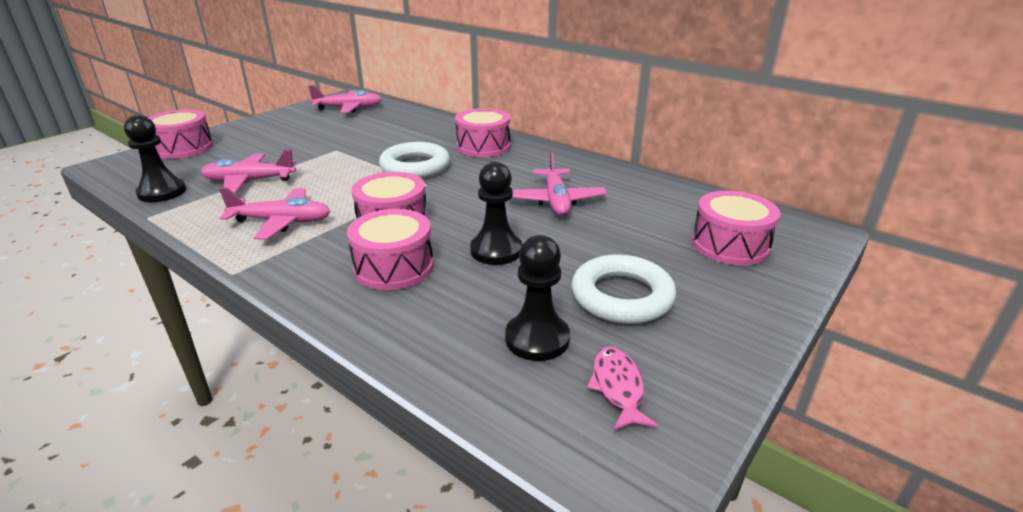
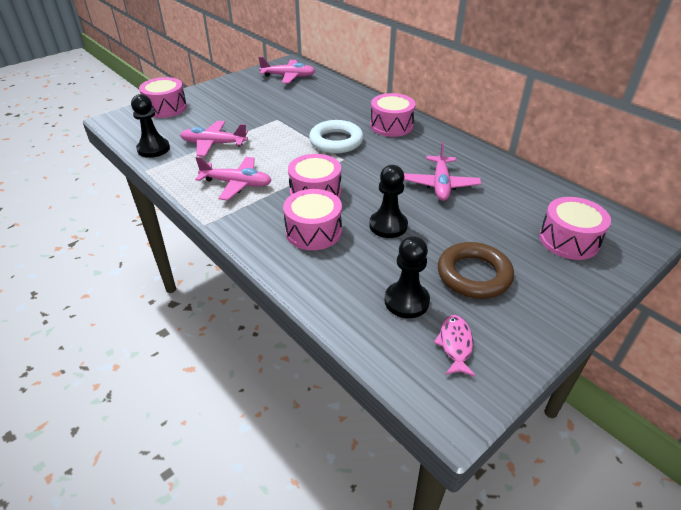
camera: 10 degrees right, 10 degrees up
white ring [571,254,677,324] -> brown ring [438,242,514,299]

